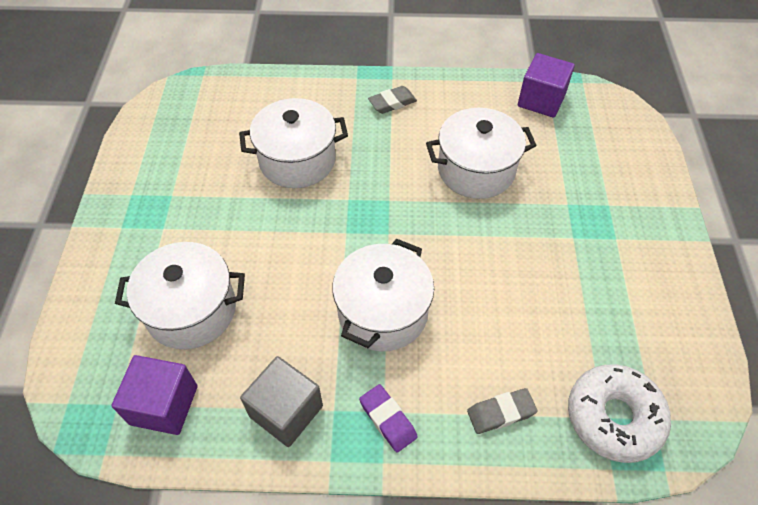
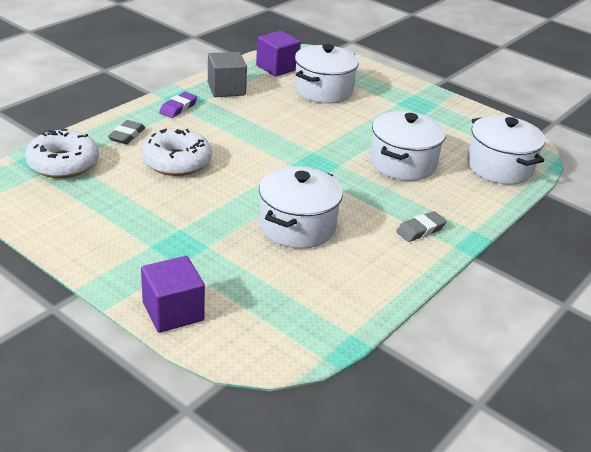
camera: 125 degrees right, 20 degrees down
white pot [332,239,434,352] -> white pot moved to [467,115,545,185]
purple eraser [359,384,418,453] -> purple eraser turned 60 degrees counterclockwise [159,92,197,118]
grey eraser [368,86,417,114] -> grey eraser turned 45 degrees clockwise [396,211,447,242]
purple cube [518,53,575,118] -> purple cube moved to [141,256,205,333]
none -> white donut [142,129,212,176]

